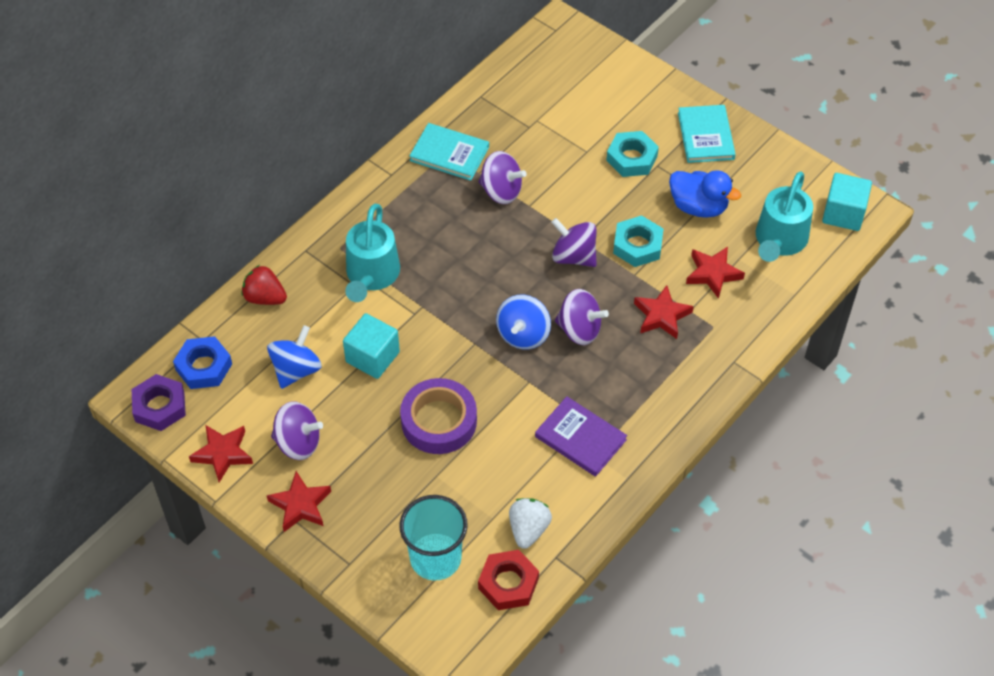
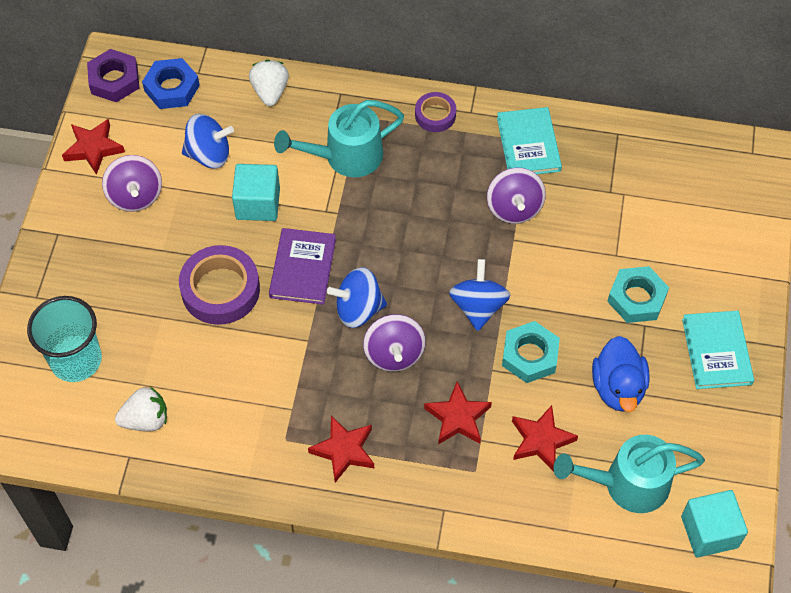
camera: 60 degrees right, 5 degrees up
red strawberry [242,265,287,305] -> white strawberry [249,60,289,106]
red star [267,471,331,532] -> red star moved to [308,416,374,483]
red nut [478,550,539,610] -> none
purple book [535,396,627,477] -> purple book moved to [269,228,336,305]
purple spinning top [551,218,597,267] -> blue spinning top [449,259,511,331]
turquoise book [678,105,736,163] -> turquoise book turned 60 degrees counterclockwise [682,311,754,389]
none -> purple tape [415,92,456,132]

